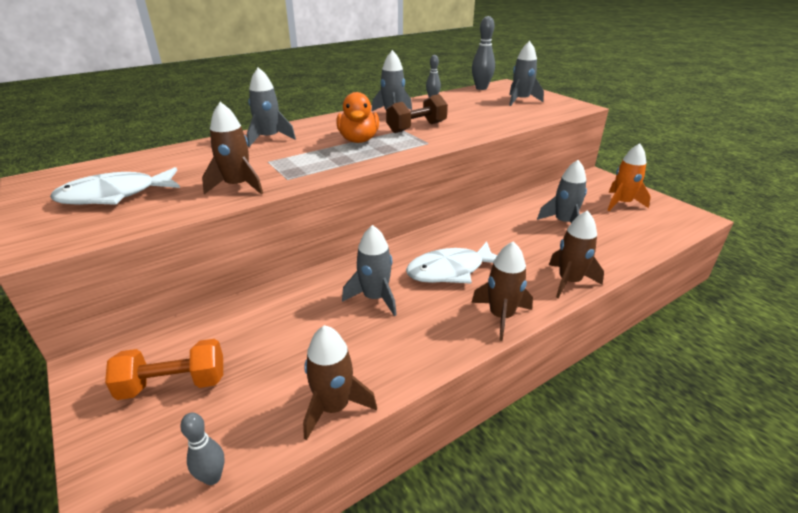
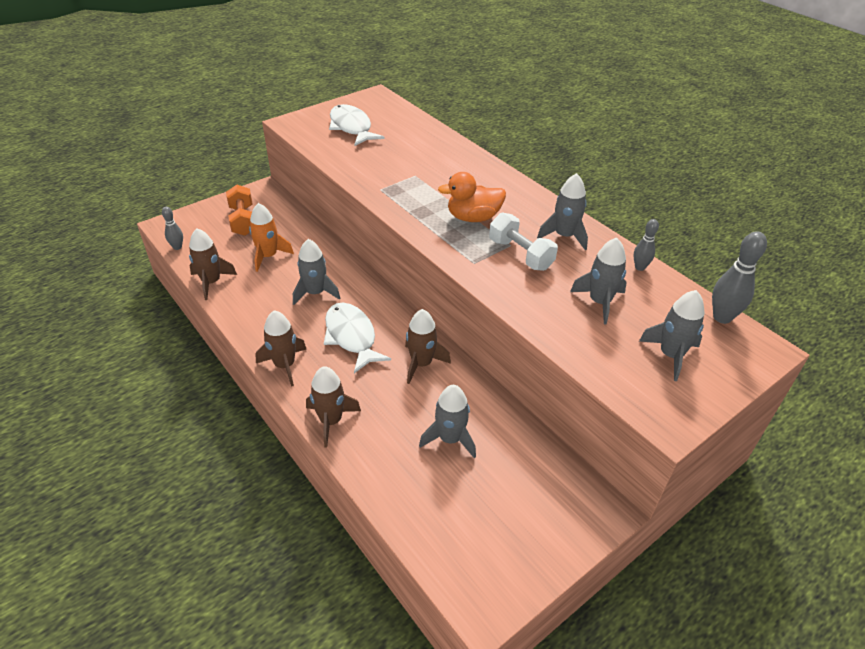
camera: 85 degrees right, 10 degrees up
brown rocket [202,102,263,194] -> brown rocket moved to [405,309,451,384]
grey rocket [247,67,296,147] -> grey rocket moved to [570,238,627,325]
brown dumbbell [386,94,448,133] -> white dumbbell [489,212,558,271]
orange rocket [607,143,651,211] -> orange rocket moved to [249,203,294,272]

